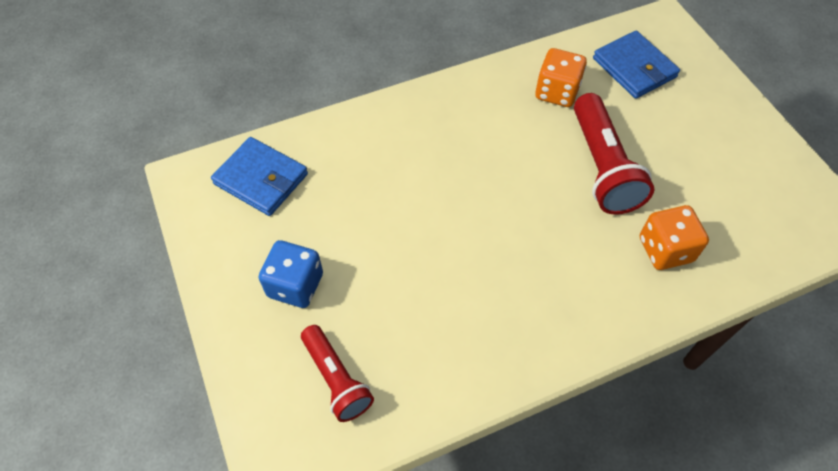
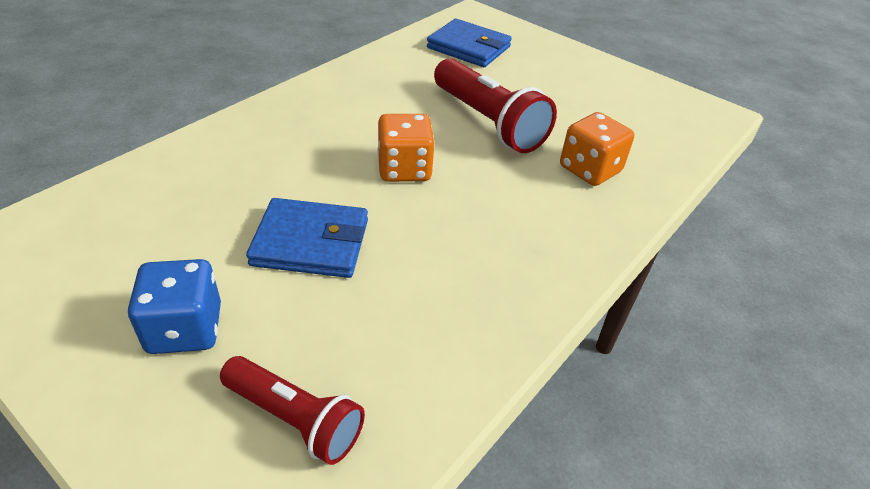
camera: 30 degrees left, 15 degrees down
blue wallet [211,137,308,216] -> blue wallet moved to [246,198,368,278]
orange dice [535,48,587,107] -> orange dice moved to [377,114,435,182]

